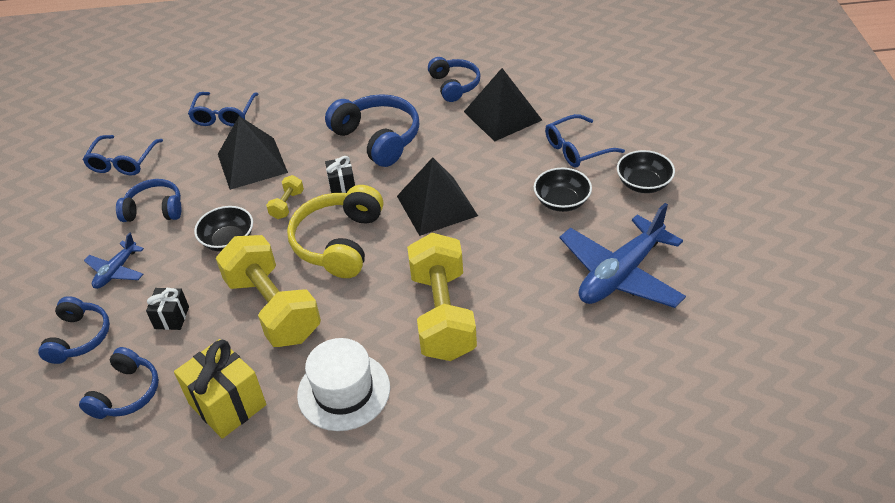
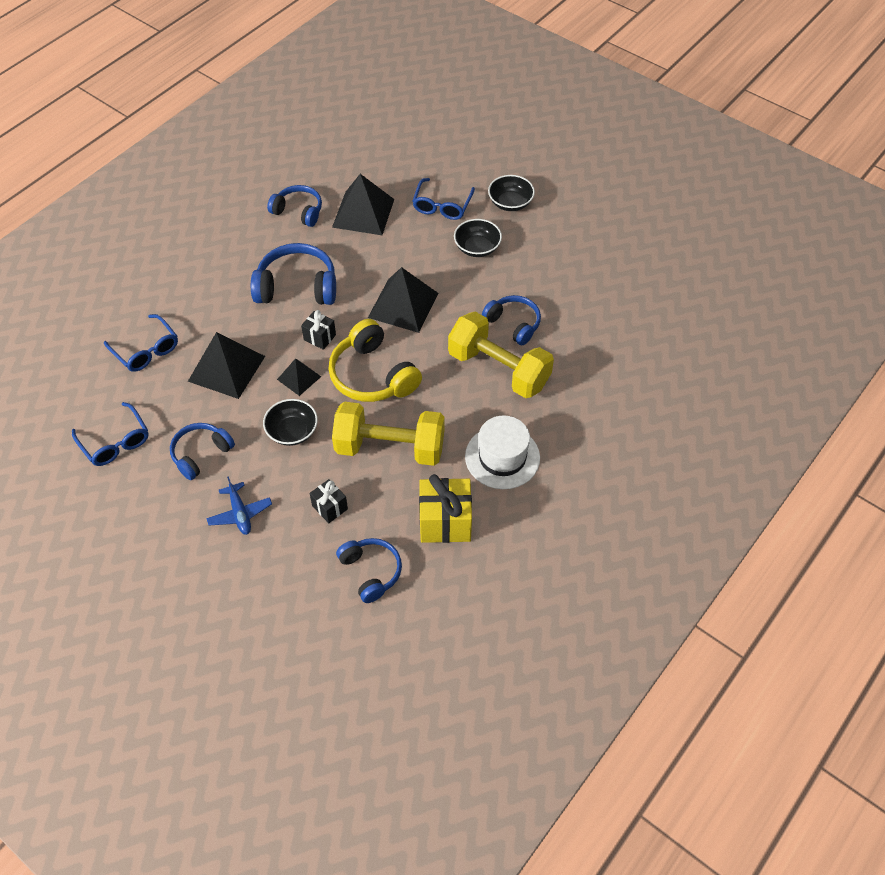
camera: 50 degrees left, 10 degrees up
blue headphones [38,296,110,364] -> blue headphones moved to [482,295,541,345]
yellow dumbbell [266,175,304,219] -> black pyramid [277,358,321,396]
blue plane [560,203,686,308] -> none

